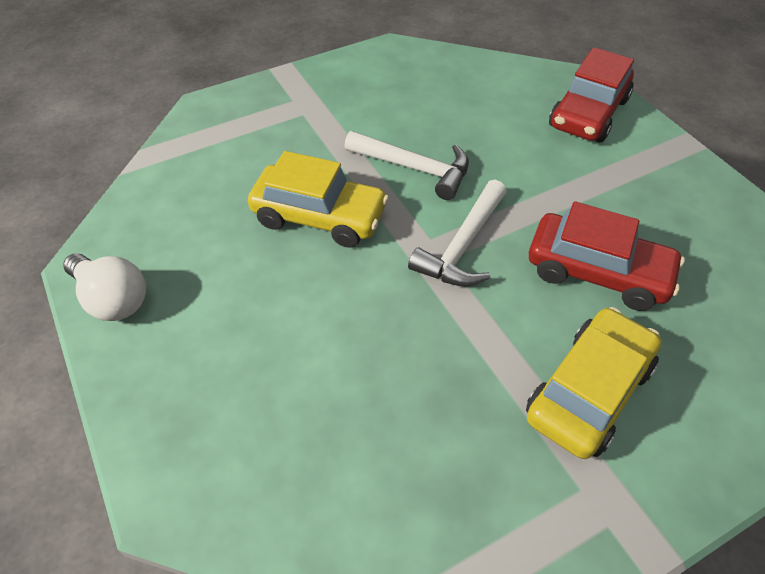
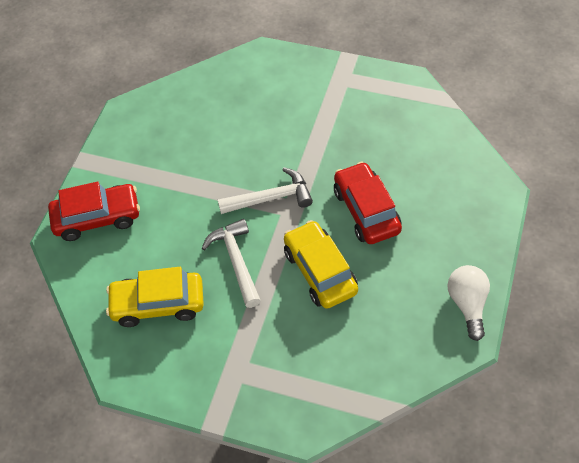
camera: 130 degrees left, 5 degrees up
yellow car [526,307,661,459] -> yellow car moved to [106,267,204,327]
red car [529,201,685,311] -> red car moved to [334,162,402,244]

